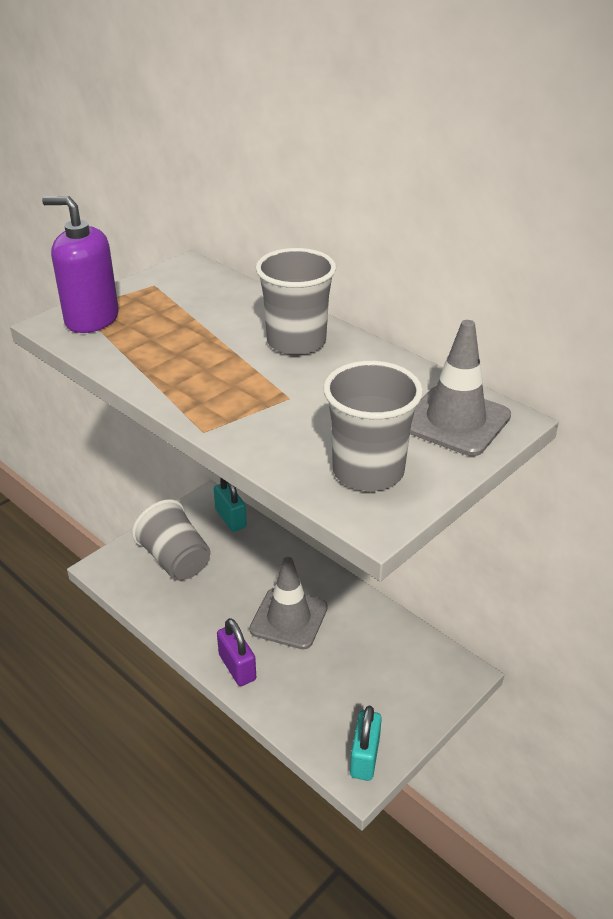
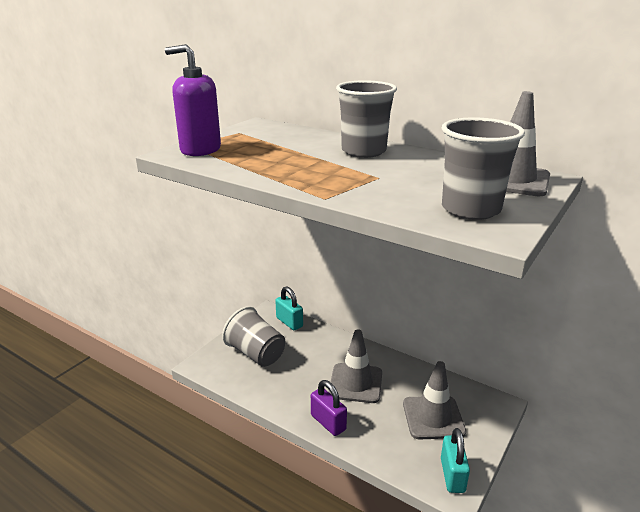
camera: 10 degrees left, 10 degrees down
none -> grey traffic cone [403,361,466,439]

